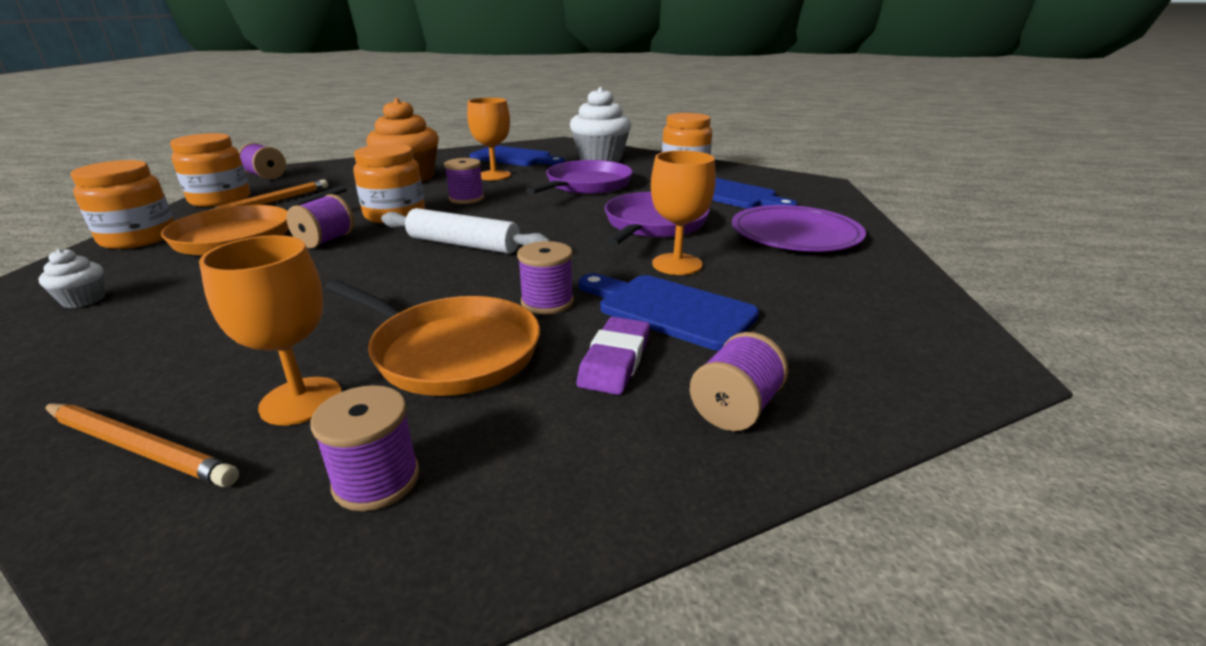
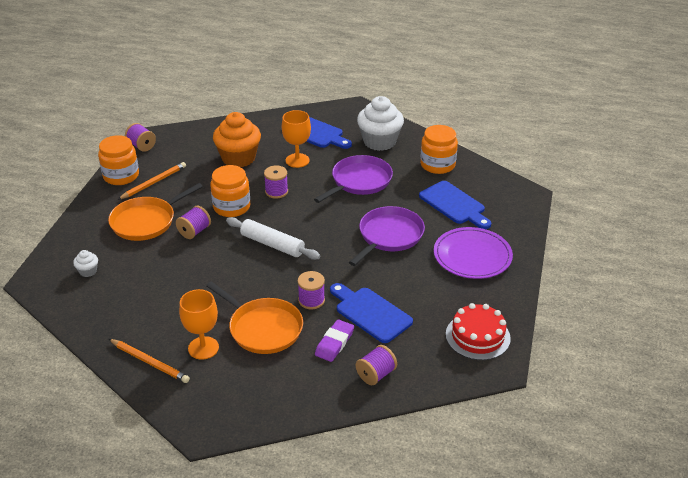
camera: 10 degrees right, 10 degrees up
orange jar [71,160,174,249] -> none
purple spool [310,385,420,511] -> none
orange goblet [651,150,716,275] -> none
none -> red cake [446,303,511,360]

